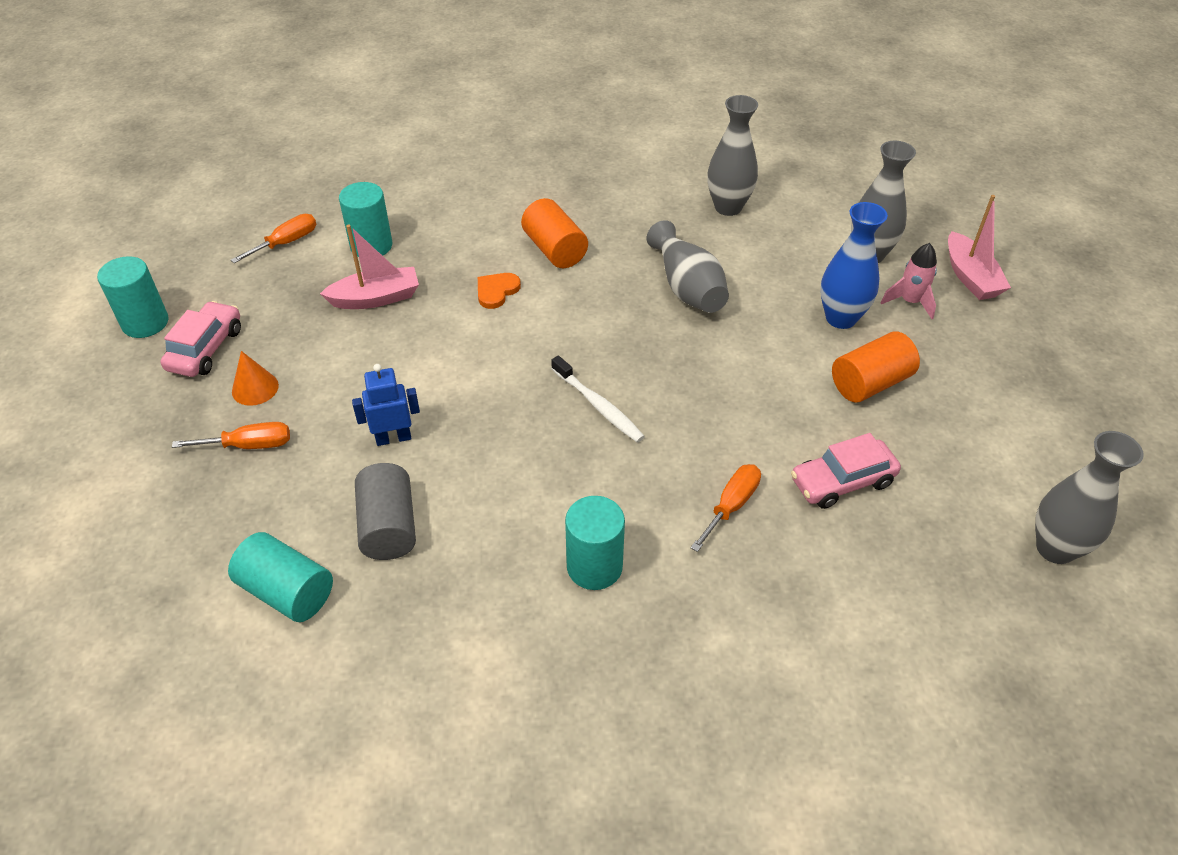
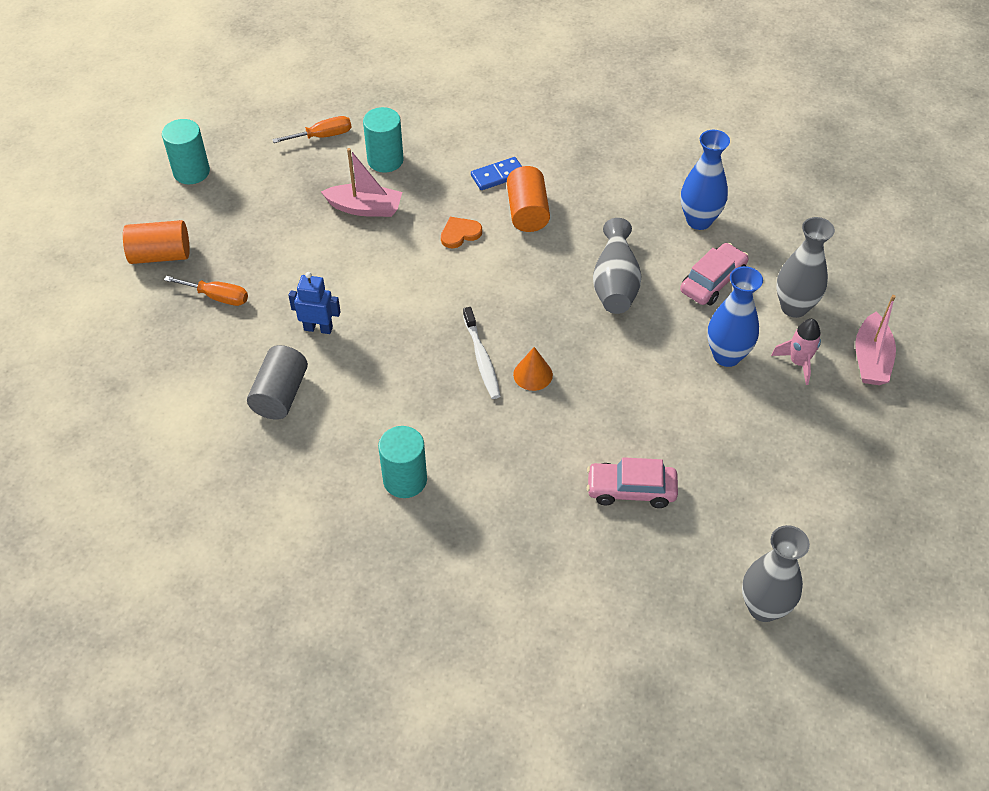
camera: 25 degrees right, 5 degrees up
pink car [160,301,241,377] -> pink car moved to [680,243,749,306]
turquoise cylinder [228,532,333,622] -> none
orange cone [232,351,279,406] -> orange cone moved to [513,347,553,391]
orange screwdriver [690,464,761,552] -> none
grey vase [707,95,758,216] -> blue vase [681,130,730,230]
orange cylinder [832,332,920,403] -> orange cylinder moved to [123,220,190,264]
none -> blue domino [471,157,522,190]

